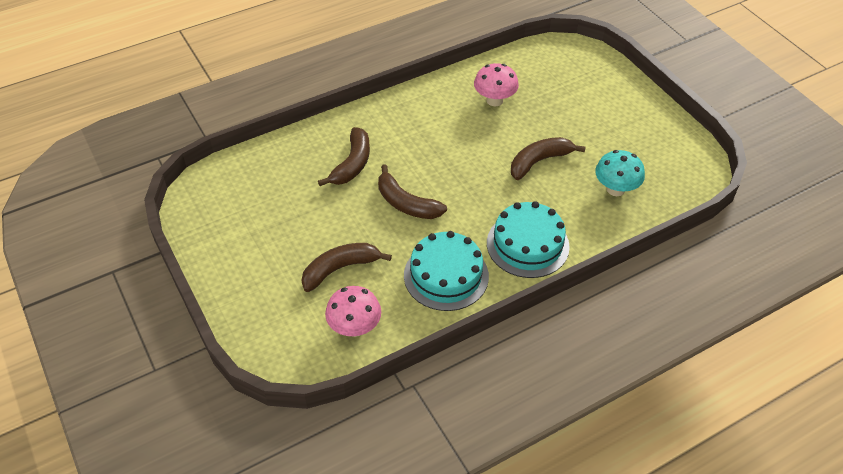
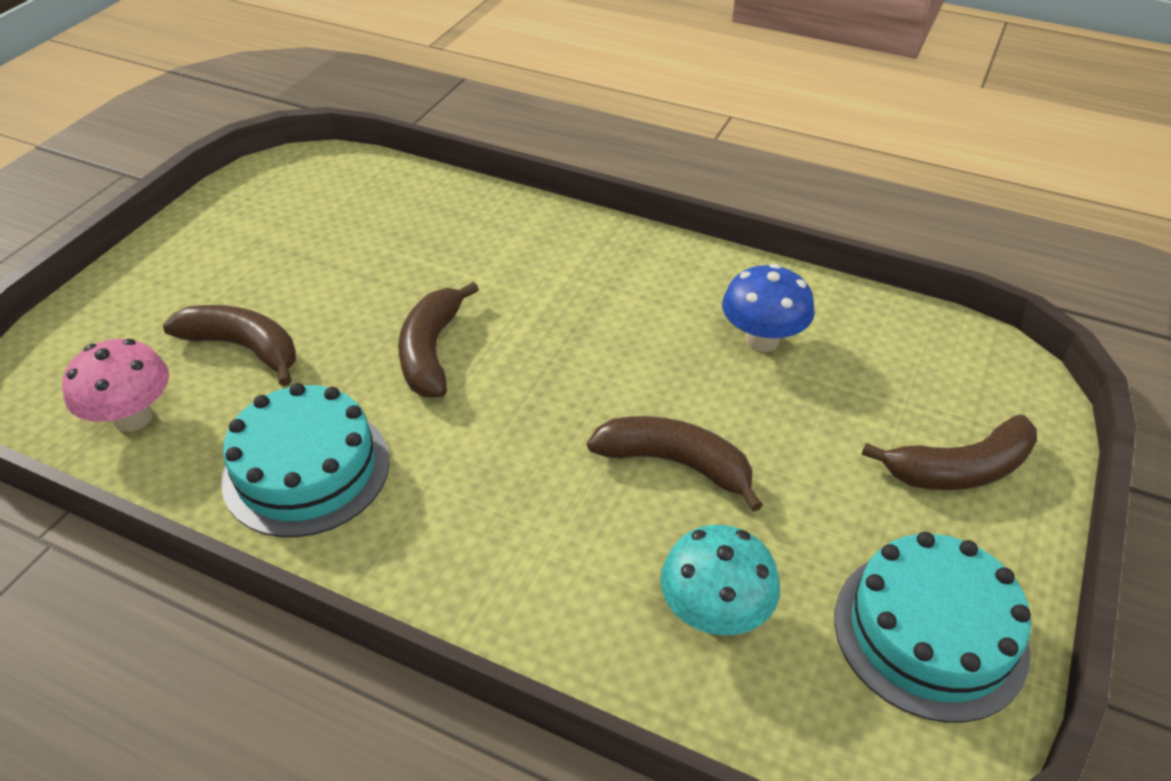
camera: 55 degrees right, 5 degrees down
brown banana [318,127,370,186] -> brown banana moved to [862,414,1037,490]
pink mushroom [474,63,519,106] -> blue mushroom [722,264,815,352]
turquoise cake [487,201,570,278] -> turquoise cake moved to [834,532,1031,723]

